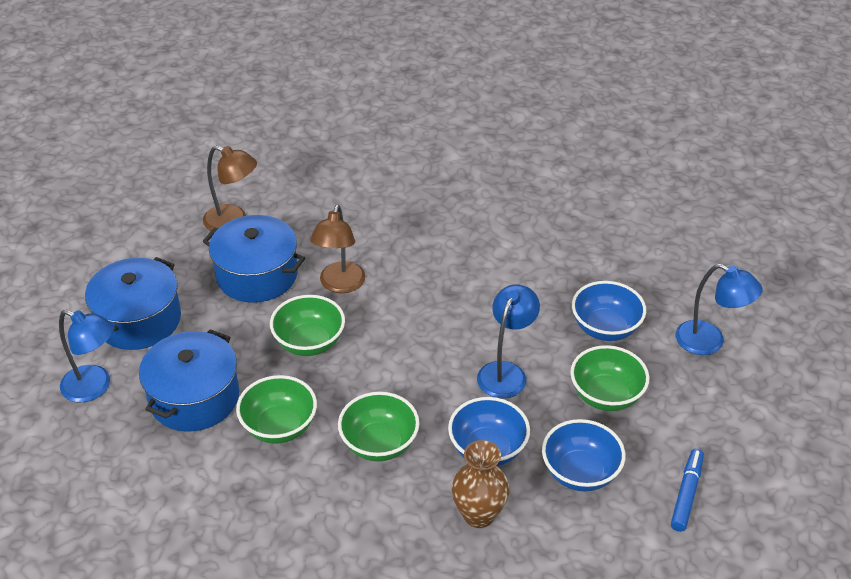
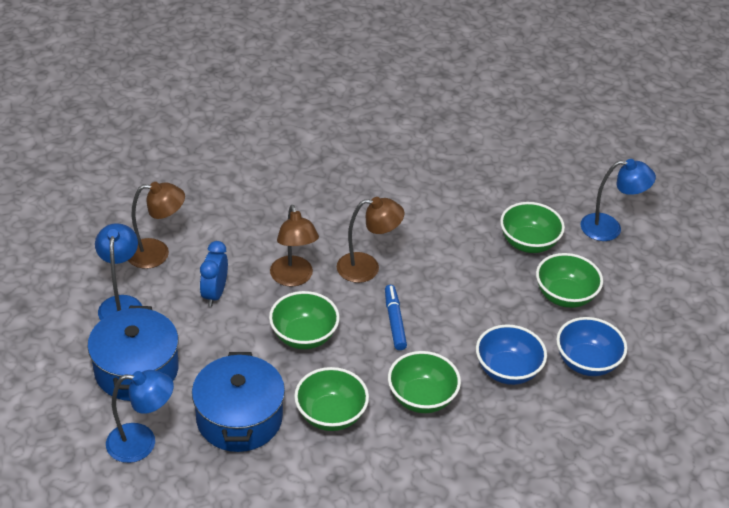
camera: 30 degrees left, 0 degrees up
blue pot [203,215,305,303] -> blue clock [200,241,228,307]
brown vase [452,440,510,528] -> none
blue lamp [477,285,540,399] -> blue lamp moved to [95,223,142,320]
blue bowl [572,281,646,341] -> green bowl [500,202,565,253]
blue marker [671,449,704,532] -> blue marker moved to [385,285,407,350]
none -> brown lamp [337,197,404,283]

